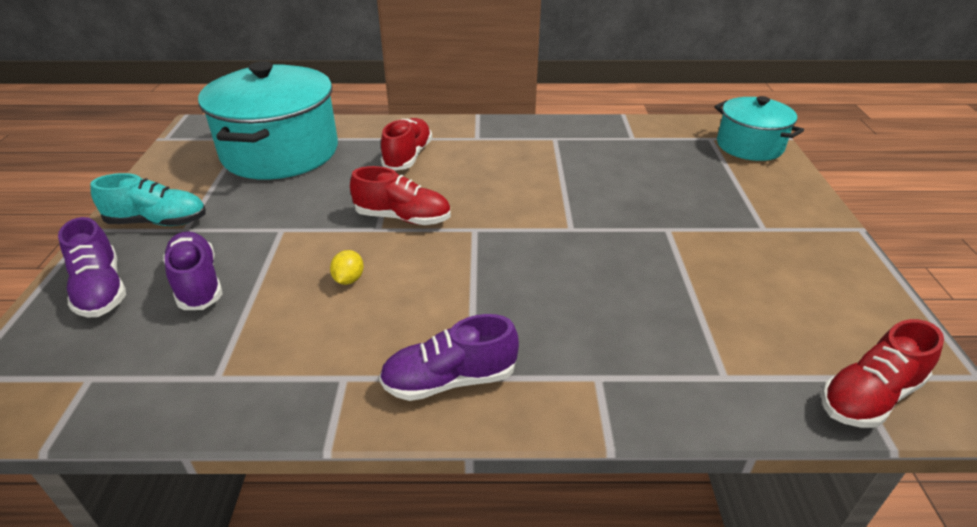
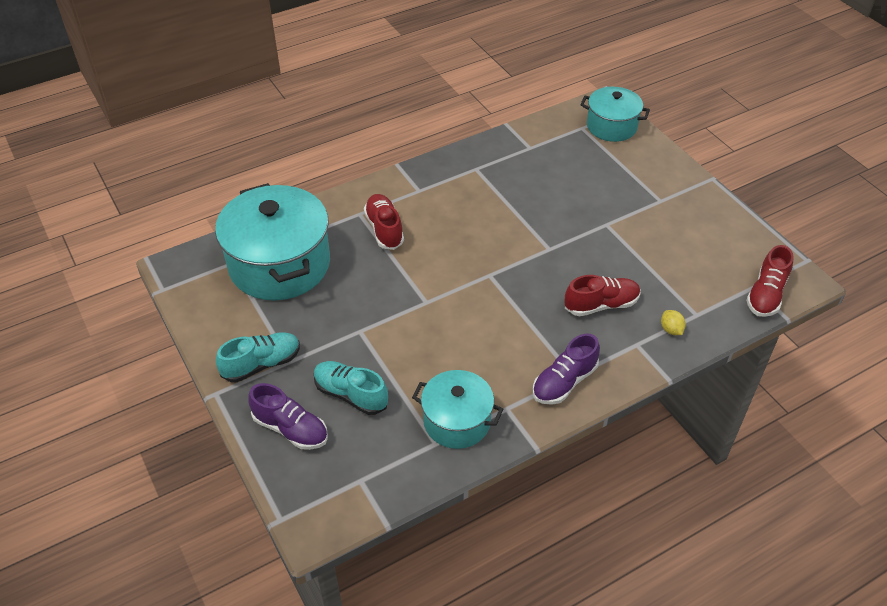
camera: 30 degrees left, 10 degrees up
purple shoe [163,231,223,310] -> turquoise shoe [314,361,388,415]
yellow lemon [330,250,364,285] -> yellow lemon moved to [661,310,686,335]
red shoe [350,166,451,225] -> red shoe moved to [565,275,640,316]
none -> turquoise pot [412,370,503,449]

